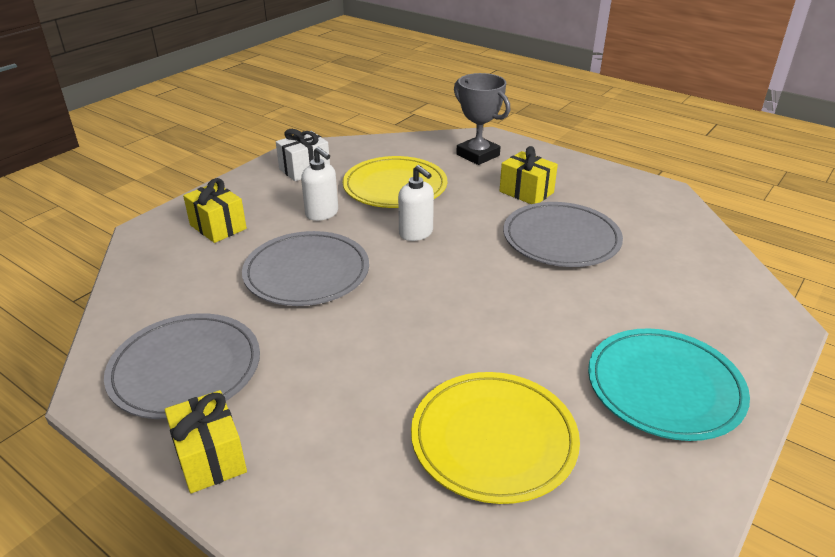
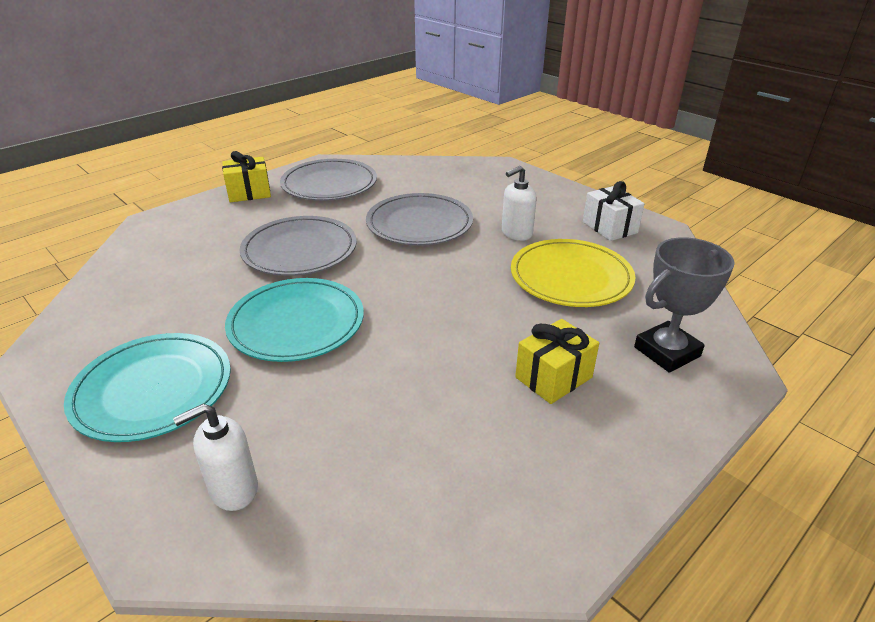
camera: 100 degrees right, 0 degrees up
yellow gift [183,178,247,243] -> none
white soap dispenser [398,165,434,241] -> white soap dispenser moved to [173,404,258,511]
yellow plate [411,372,580,504] -> none
grey plate [503,202,623,267] -> grey plate moved to [240,216,357,276]
none -> turquoise plate [225,278,364,362]

